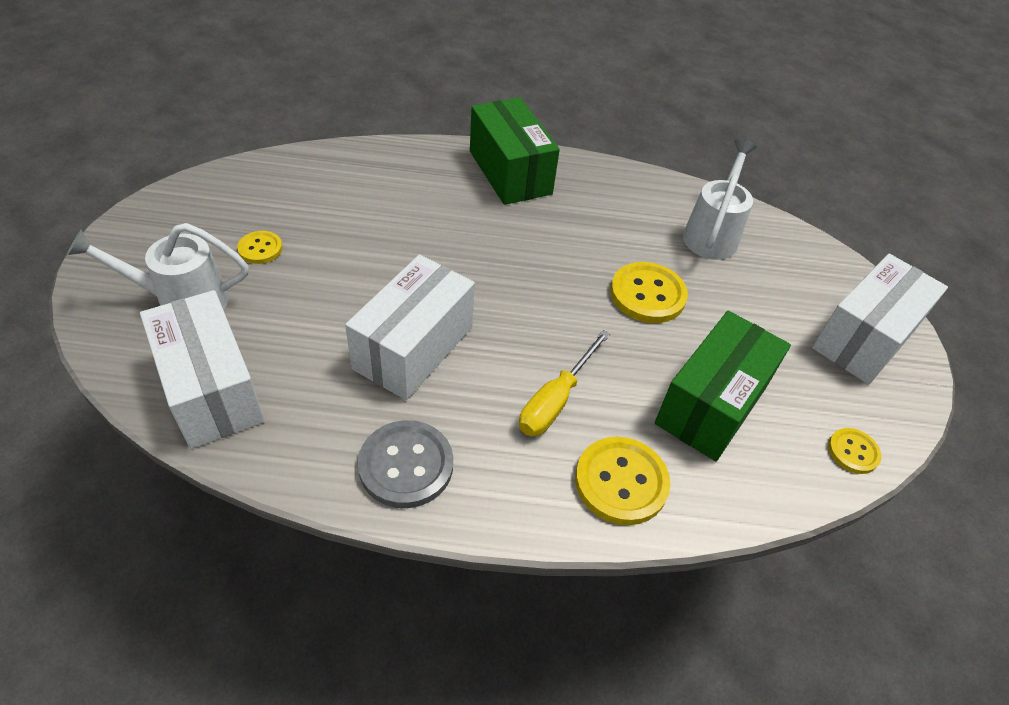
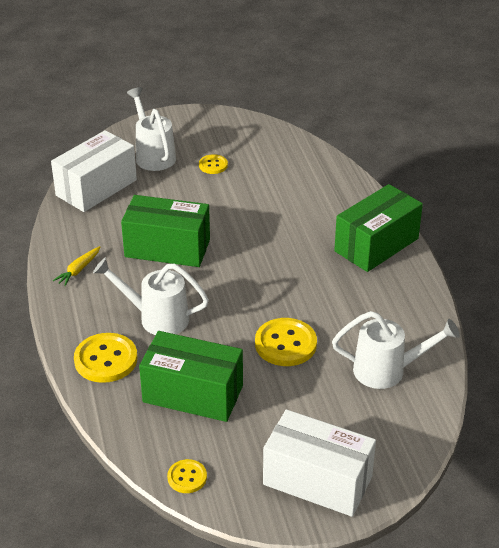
camera: 75 degrees right, 10 degrees down
white box [345,255,475,400] -> green box [121,195,210,267]
grey button [358,420,453,508] -> yellow carrot [53,246,100,286]
yellow screwdriver [519,330,610,436] -> white watering can [93,257,209,335]

